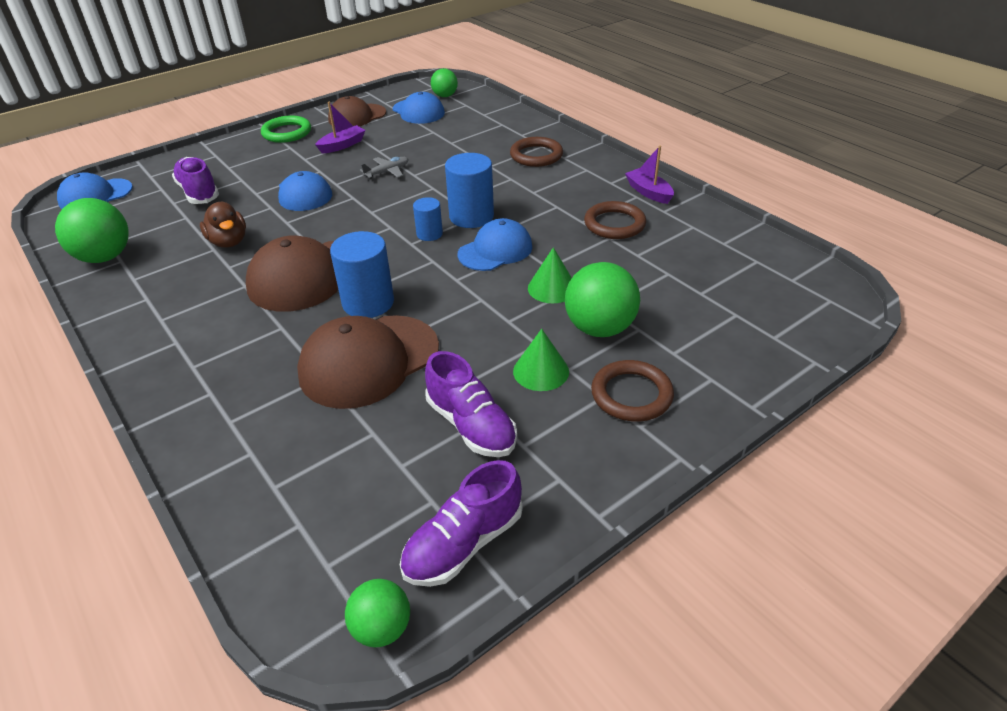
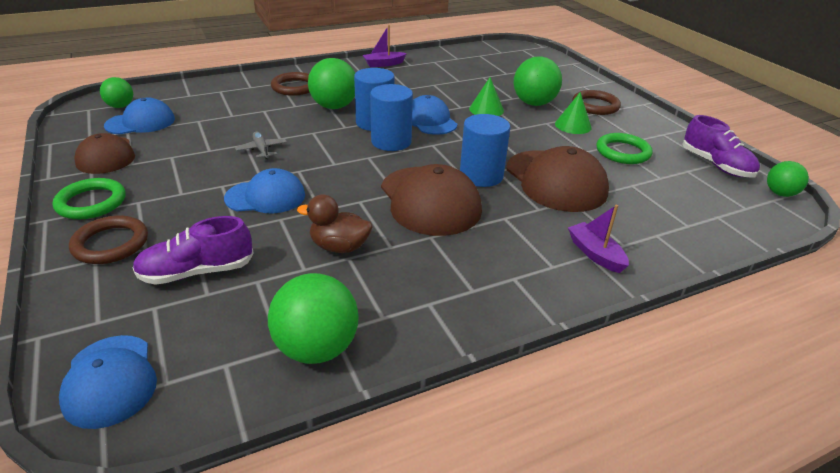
camera: 80 degrees left, 5 degrees down
brown duck [200,202,246,248] -> brown duck turned 150 degrees counterclockwise [297,194,372,253]
purple boat [315,102,366,153] -> purple boat moved to [568,205,629,273]
blue cylinder [413,197,443,241] -> blue cylinder [370,84,413,151], size x1.75
purple shoe [425,351,517,457] -> green ring [596,133,653,164]
brown ring [584,201,646,239] -> brown ring moved to [69,216,148,264]
none -> green ball [308,58,355,109]

